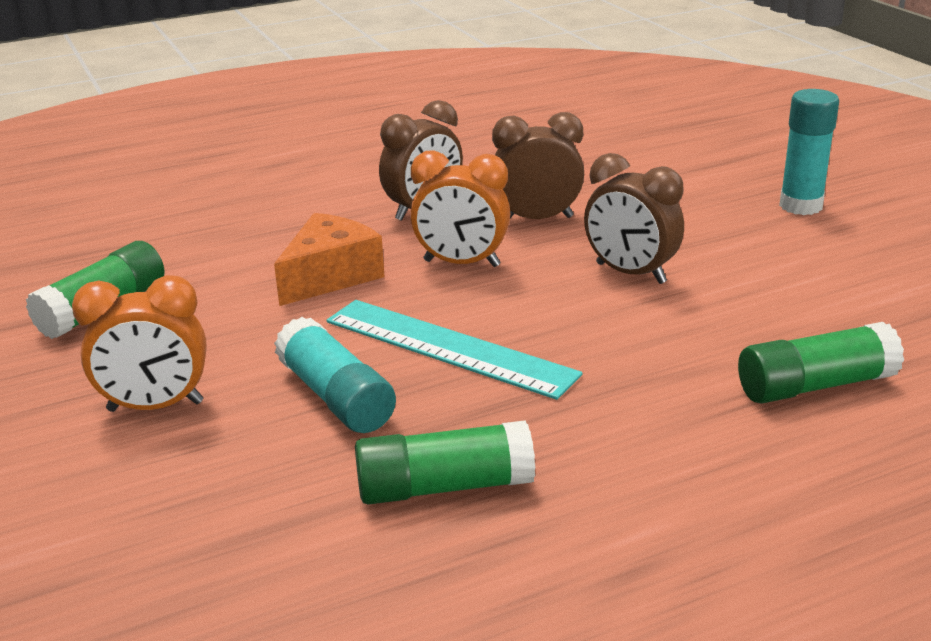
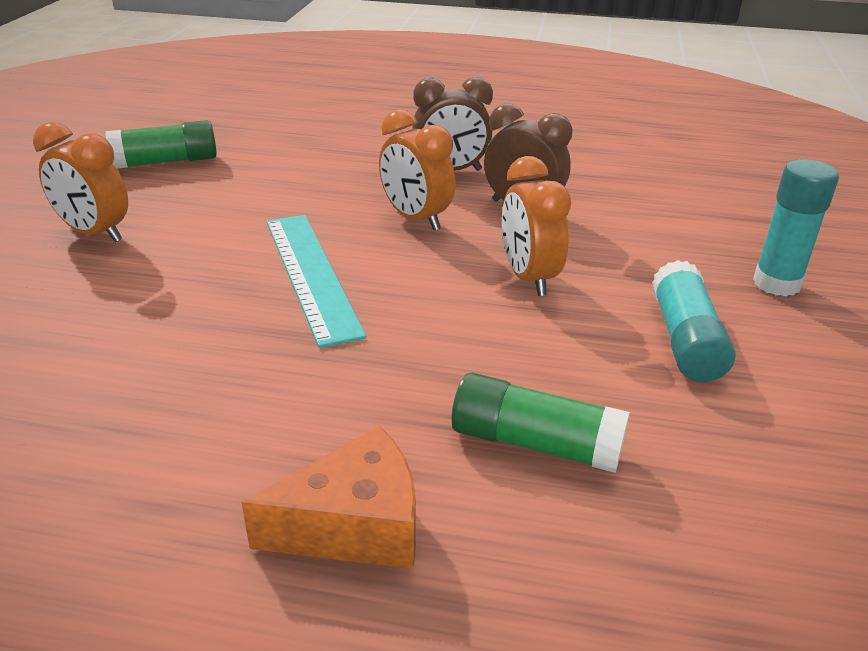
camera: 35 degrees right, 5 degrees up
orange cheese [274,213,385,306] -> orange cheese moved to [241,426,416,569]
turquoise glue stick [274,317,396,433] -> turquoise glue stick moved to [652,260,736,382]
green glue stick [355,420,535,505] -> none
brown clock [584,153,684,284] -> orange clock [502,156,571,296]

